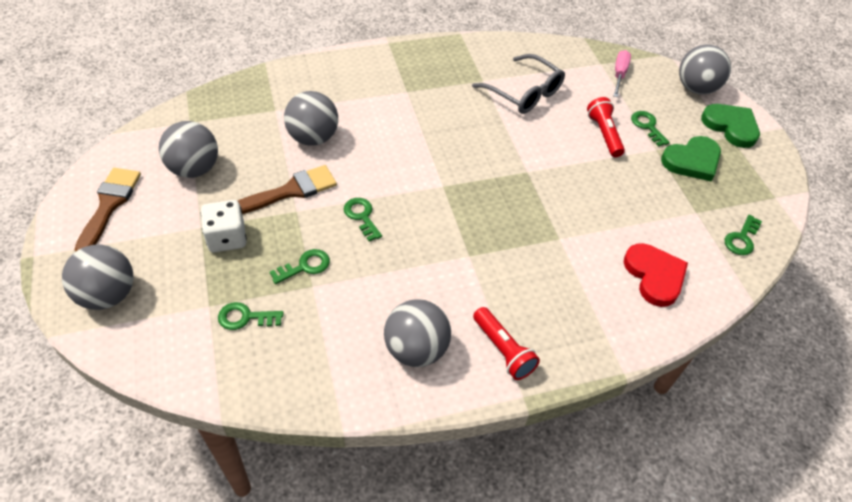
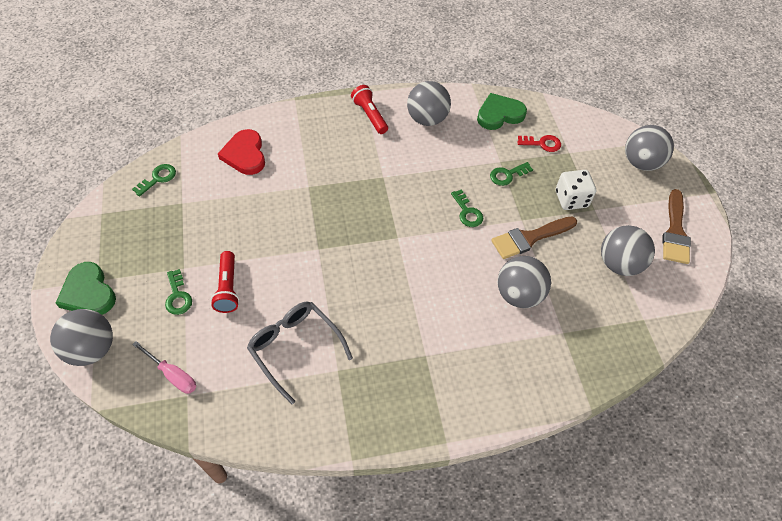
camera: 175 degrees left, 5 degrees up
green key [218,302,284,330] -> red key [517,135,561,152]
pink screwdriver [614,50,631,97] -> pink screwdriver turned 75 degrees counterclockwise [132,341,196,394]
green heart [661,136,721,182] -> green heart moved to [477,93,527,130]

